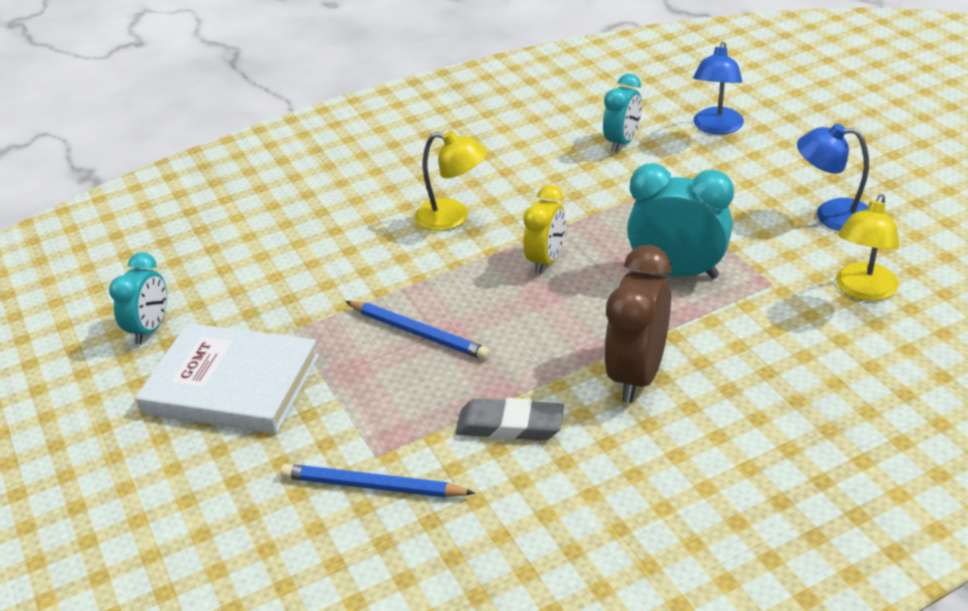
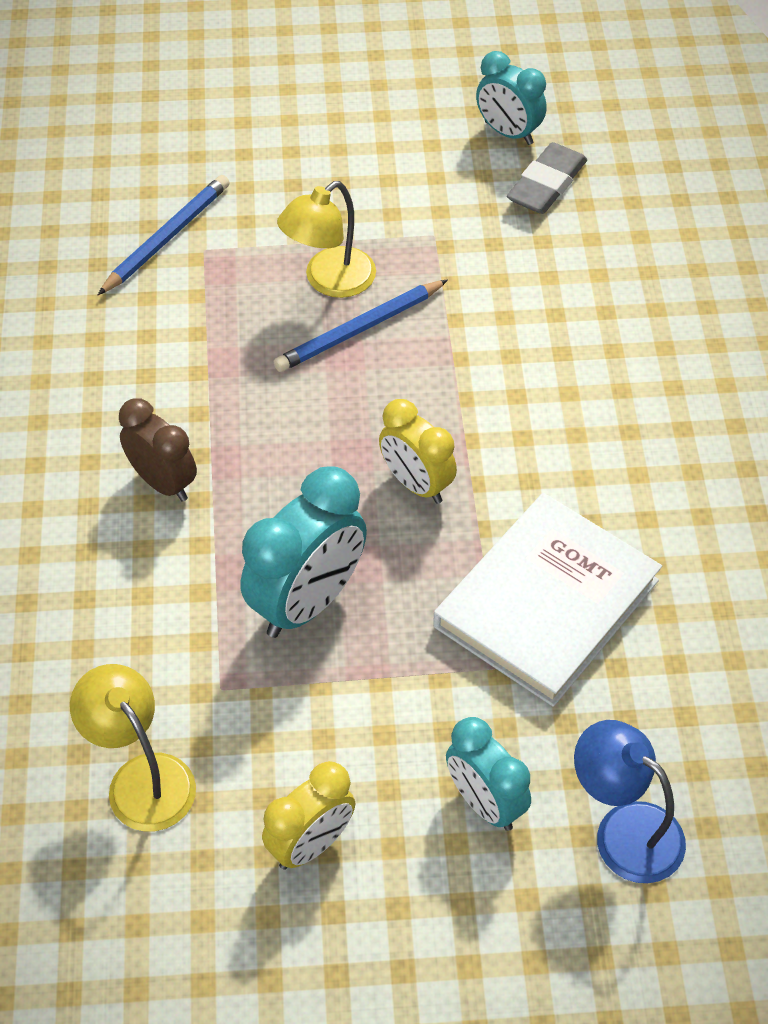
camera: 110 degrees right, 15 degrees up
white book [136,323,319,434] -> white book moved to [433,493,662,707]
yellow lamp [415,131,487,231] -> yellow lamp moved to [277,181,376,298]
grey eraser [455,398,564,440] -> grey eraser moved to [507,142,587,214]
turquoise clock [603,74,642,152] -> turquoise clock moved to [446,717,531,831]
brown clock [604,245,671,403] -> brown clock [119,398,197,502], size x0.65
blue lamp [797,124,869,231] -> yellow clock [262,761,355,870]

